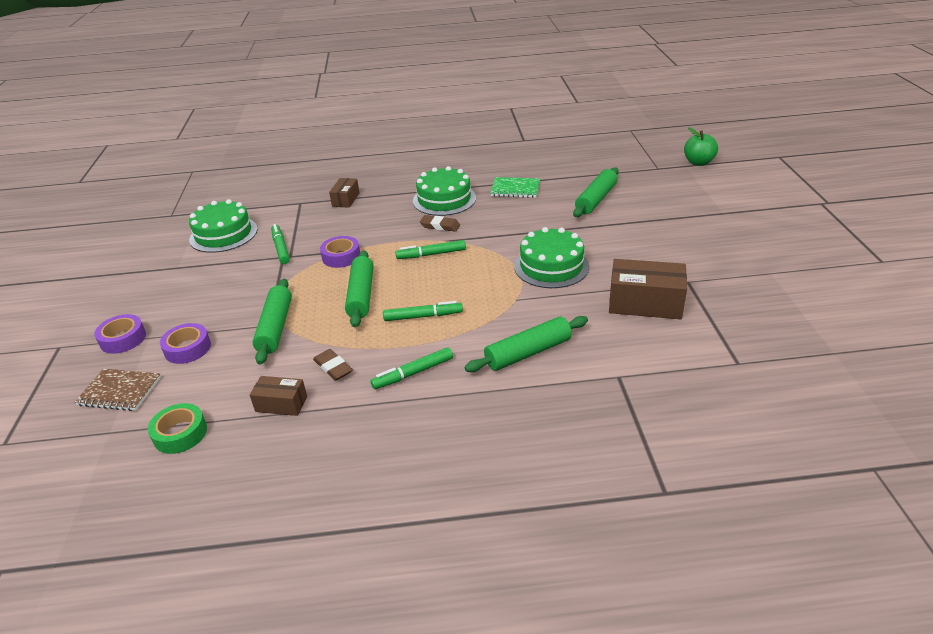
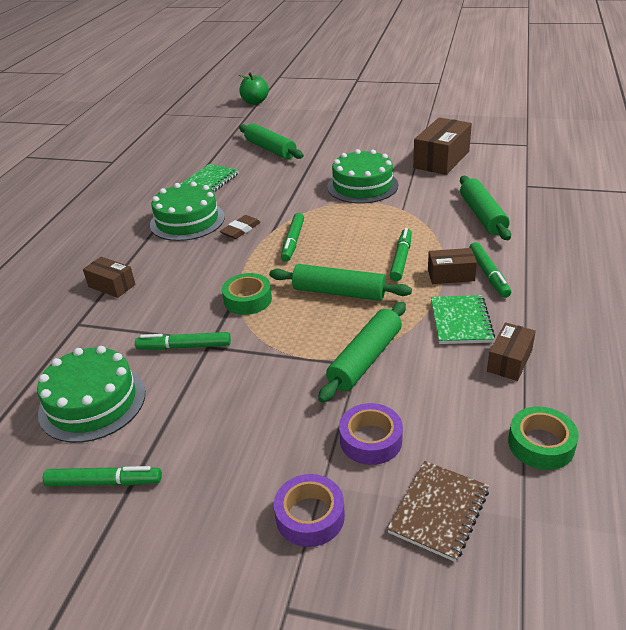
camera: 70 degrees left, 0 degrees up
green rolling pin [252,279,292,365] -> green rolling pin turned 75 degrees counterclockwise [318,302,406,403]
brown eraser [313,349,353,381] -> green notebook [431,295,495,344]
purple tape [320,236,360,268] -> green tape [222,273,272,315]
none -> green marker [43,466,162,486]
none -> brown box [428,248,477,284]

